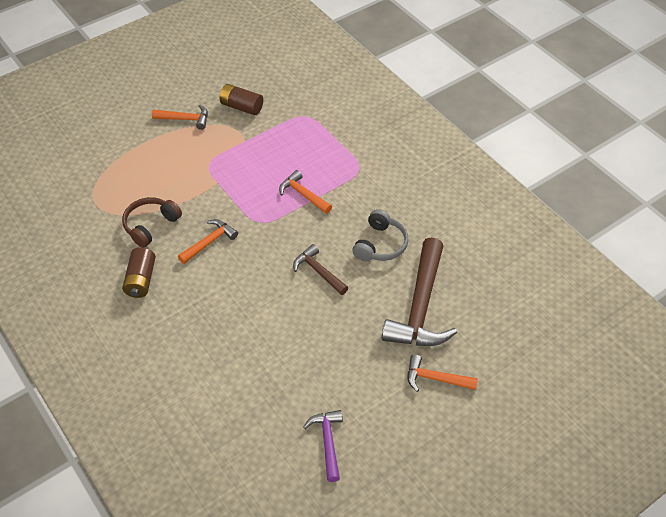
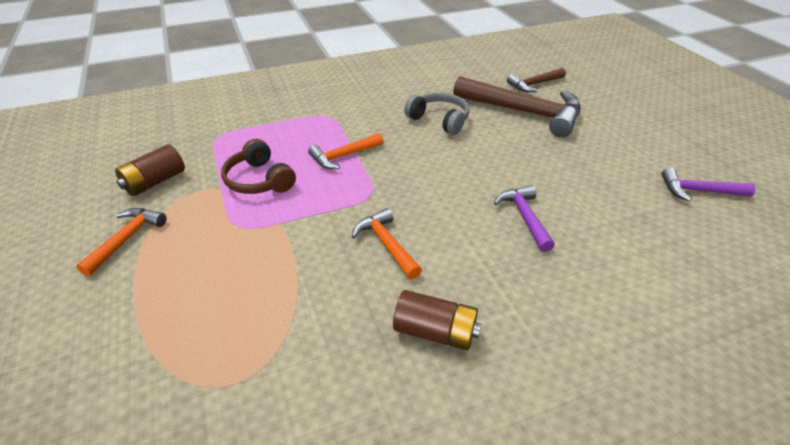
camera: 75 degrees left, 10 degrees down
brown headphones [122,197,182,248] -> brown headphones moved to [221,139,296,194]
brown hammer [293,244,348,295] -> brown hammer moved to [507,68,566,92]
orange hammer [408,355,478,392] -> none
none -> purple hammer [494,185,555,252]

